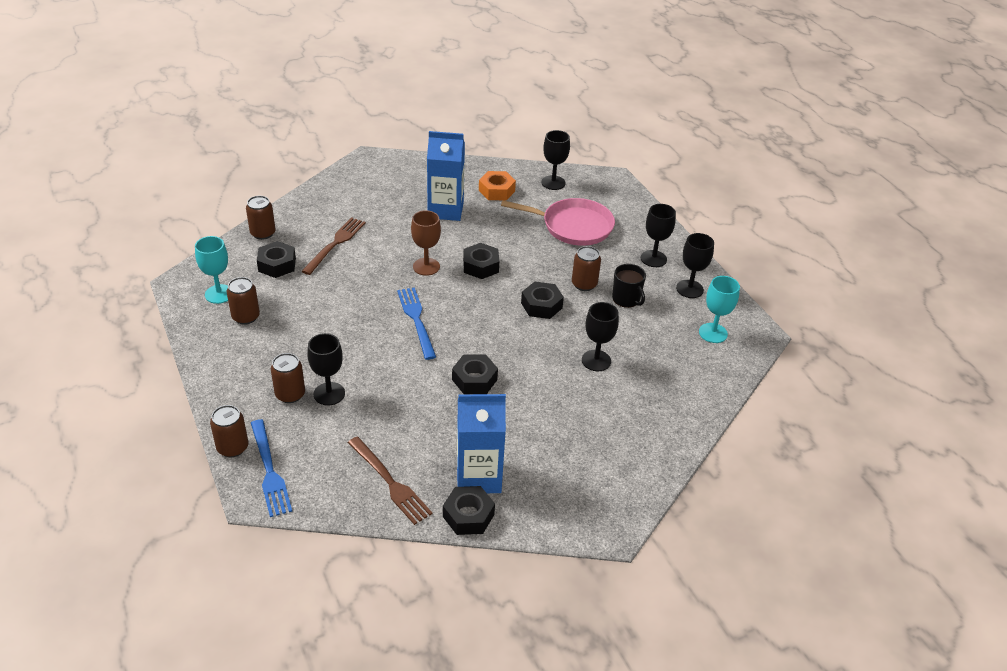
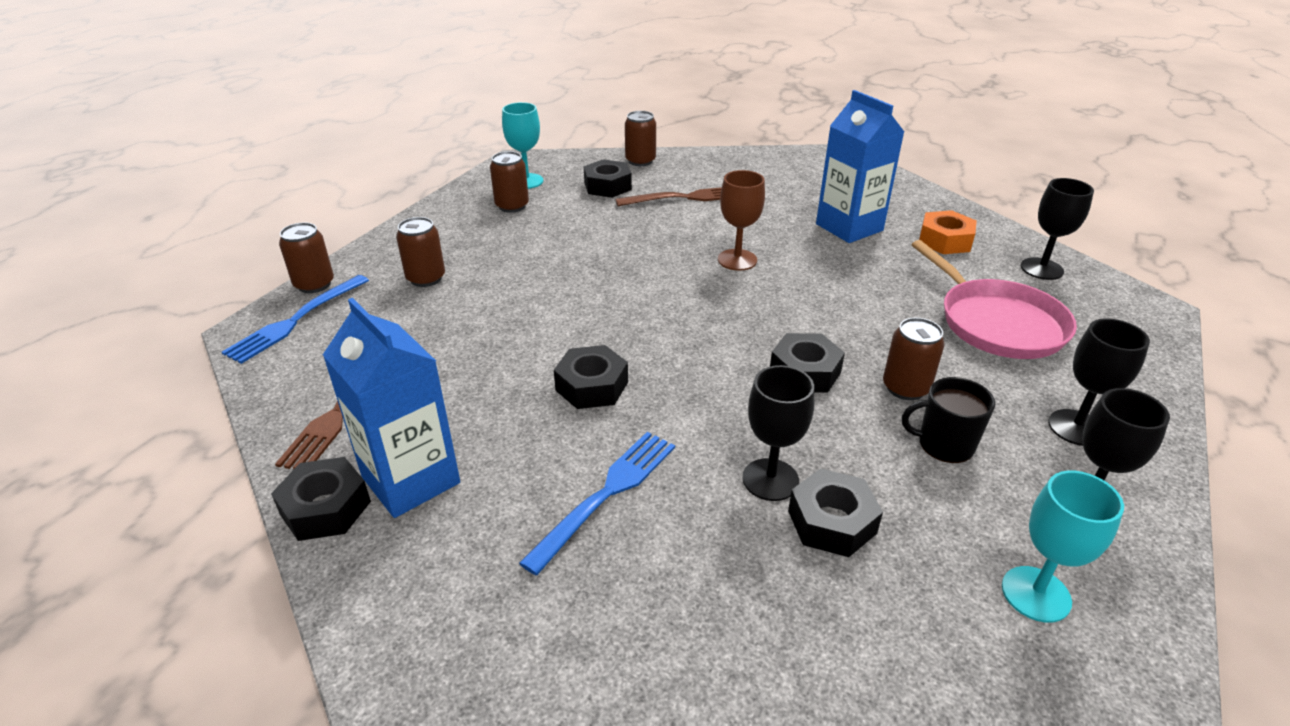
camera: 55 degrees right, 5 degrees down
black goblet [307,333,345,406] -> none
blue fork [397,287,436,360] -> blue fork moved to [519,432,675,575]
black nut [463,243,499,279] -> black nut moved to [788,468,883,557]
black mug [612,264,646,308] -> black mug turned 75 degrees clockwise [902,377,995,463]

